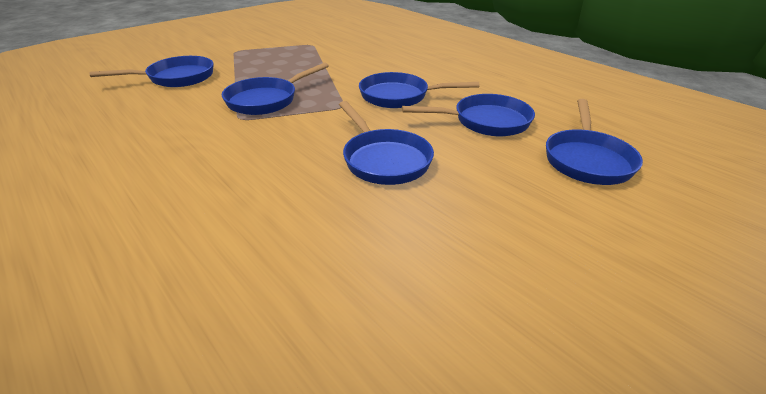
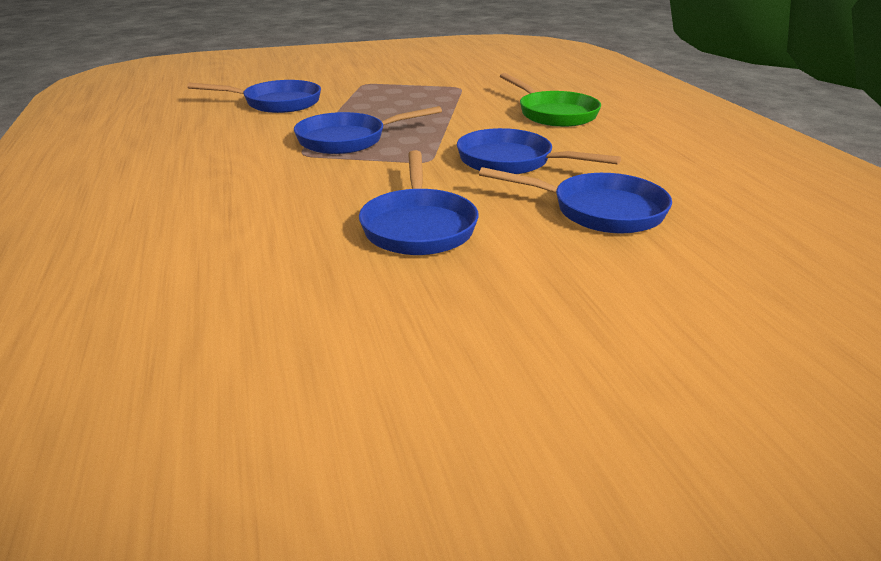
camera: 25 degrees right, 5 degrees down
blue pan [546,99,643,185] -> none
none -> green pan [500,73,601,127]

